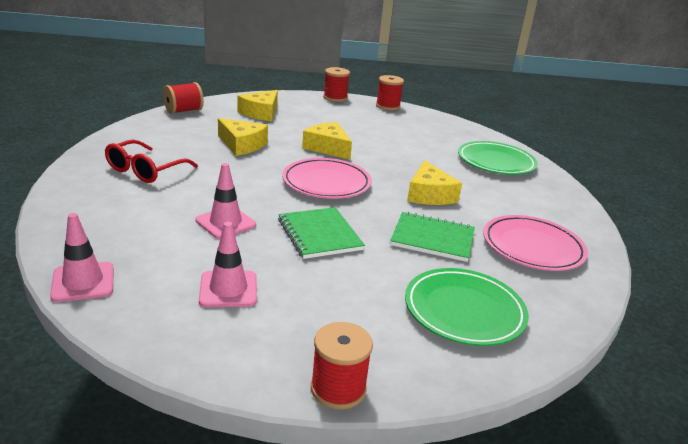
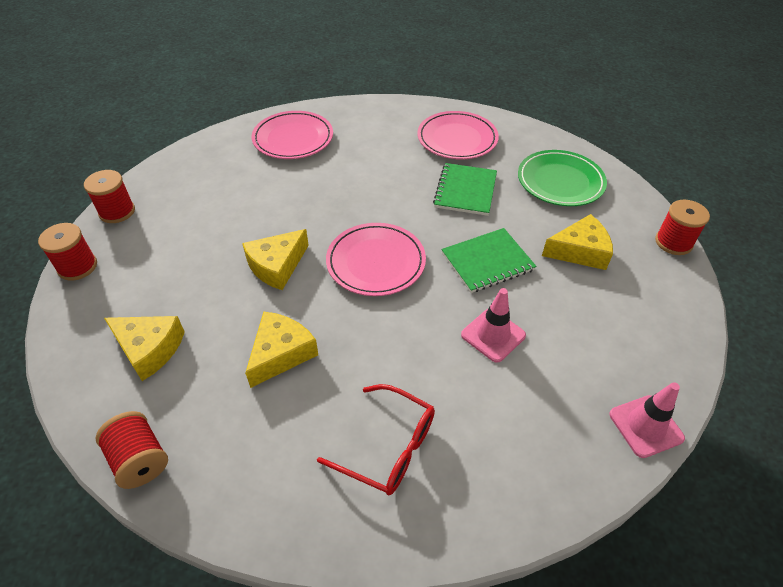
camera: 90 degrees left, 20 degrees up
pink traffic cone [199,222,257,307] -> none
yellow cheese [407,160,462,205] -> yellow cheese moved to [542,214,613,270]
green plate [458,141,538,175] -> pink plate [252,111,333,159]

